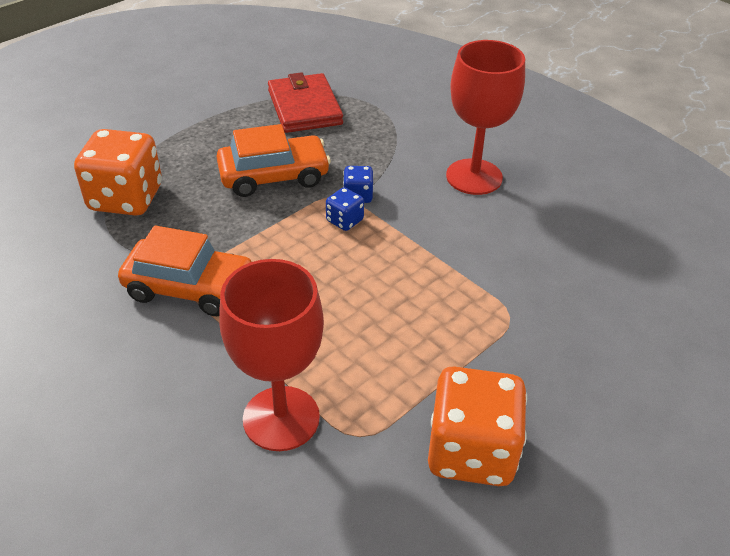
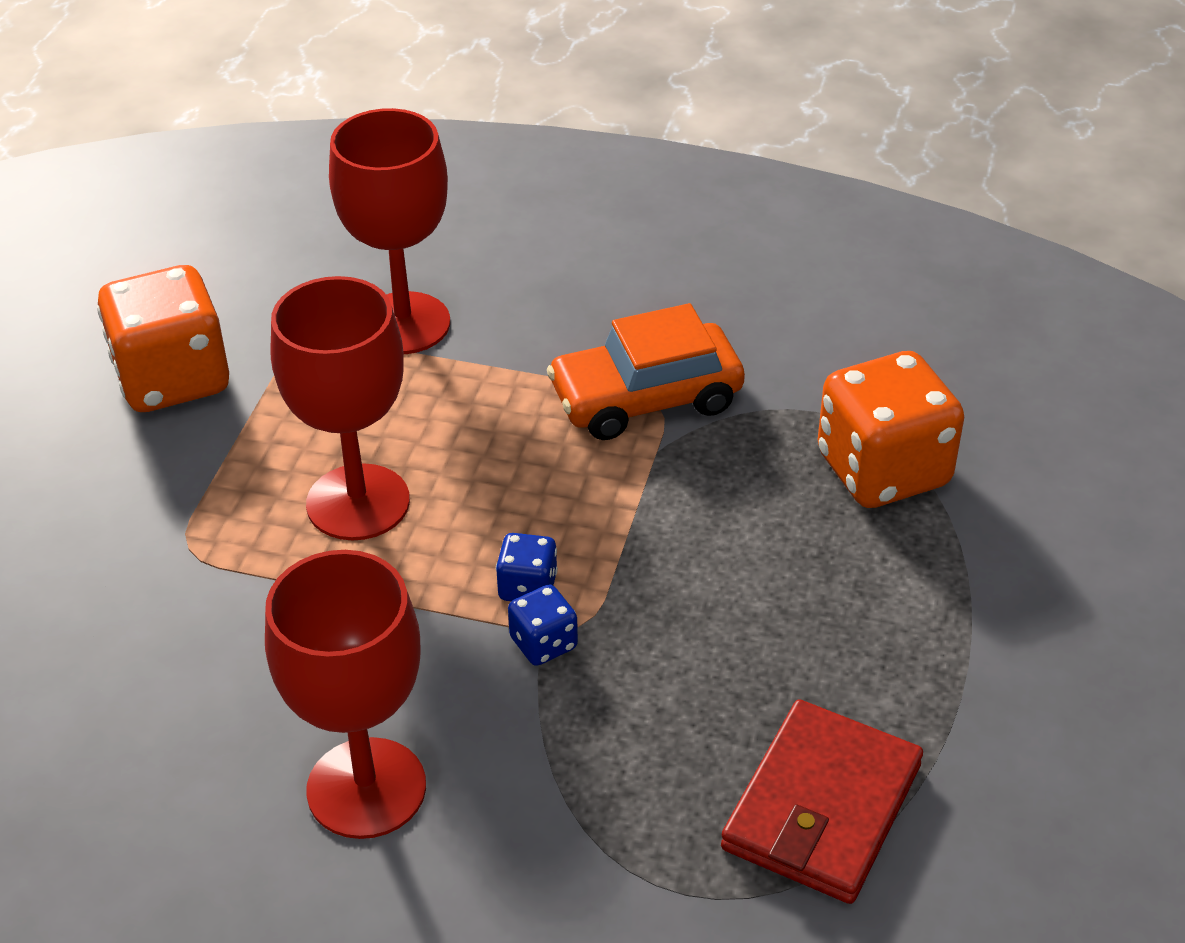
camera: 150 degrees right, 0 degrees up
orange car [216,124,331,197] -> none
red wallet [268,72,343,133] -> red wallet turned 75 degrees clockwise [721,699,923,904]
none -> red goblet [271,276,410,540]

